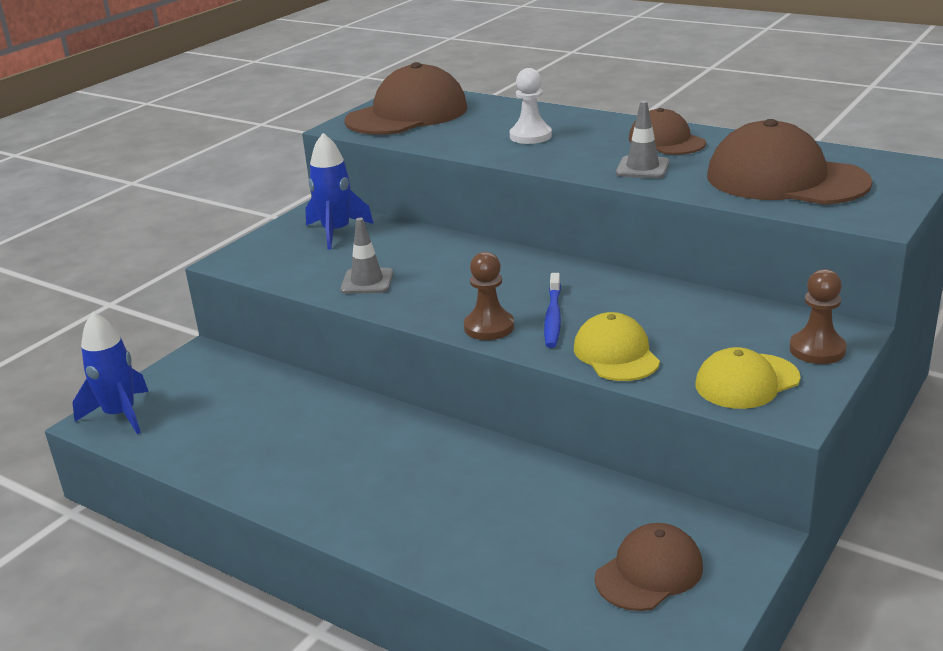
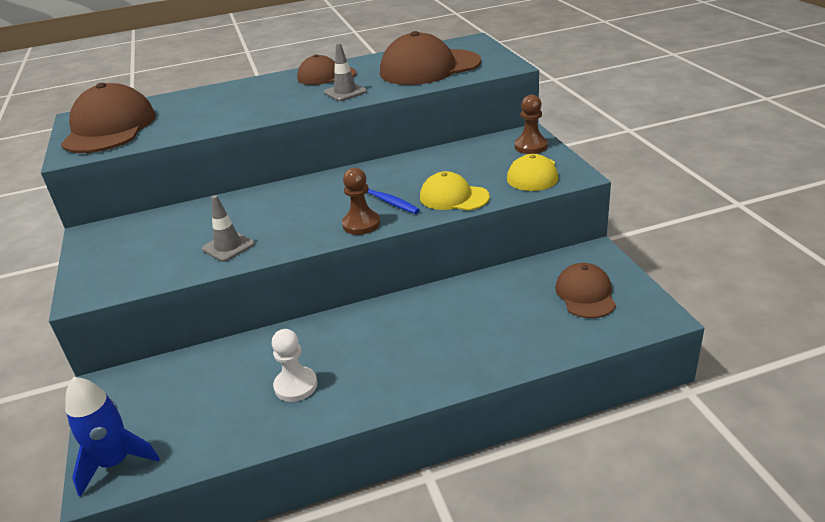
camera: 50 degrees left, 5 degrees up
blue rocket [305,133,374,250] -> none
white pawn [510,68,552,144] -> white pawn moved to [272,329,317,402]

